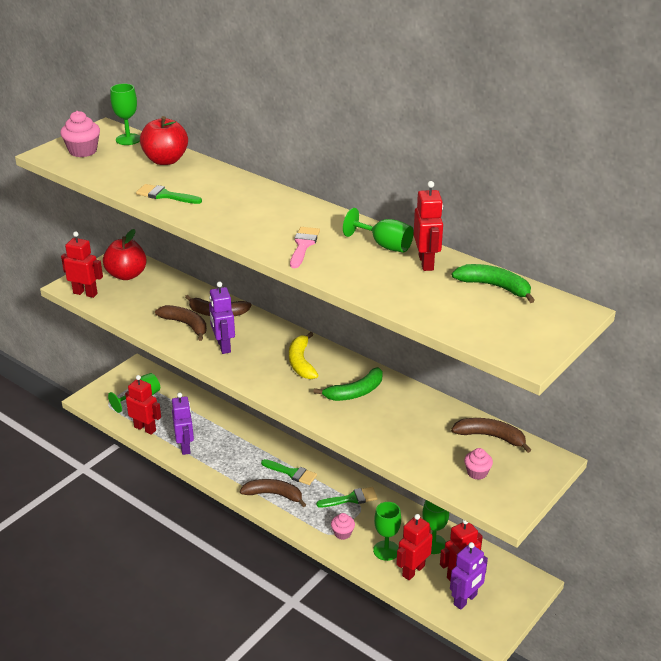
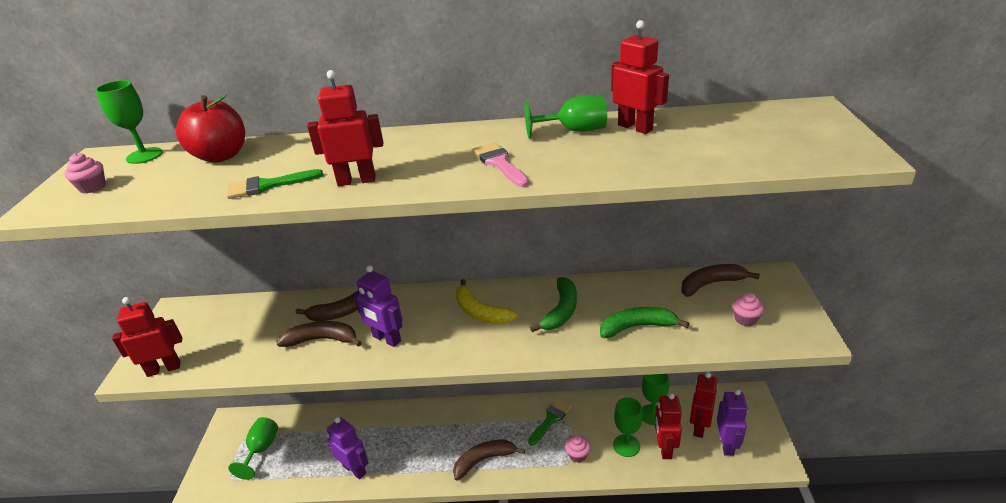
camera: 35 degrees left, 0 degrees up
pink cupcake [60,111,100,157] -> pink cupcake [64,153,106,193], size x0.63
red apple [103,229,147,280] -> none
red robot [125,375,161,435] -> red robot moved to [307,70,383,186]
green brush [261,459,317,485] -> none
green banana [452,264,535,303] -> green banana moved to [600,307,690,338]

